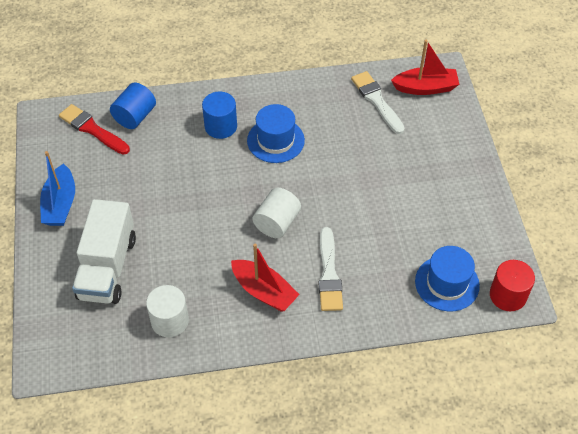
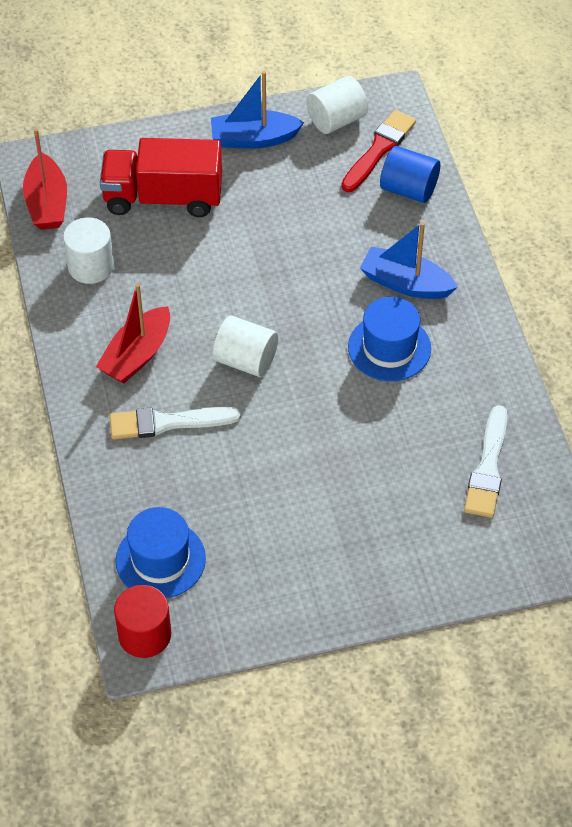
camera: 85 degrees right, 0 degrees up
white truck [72,199,136,304] -> red truck [100,138,222,217]
blue cylinder [202,91,237,139] -> blue boat [360,222,458,299]
white brush [351,71,405,134] -> white brush turned 135 degrees clockwise [464,405,508,518]
red boat [391,40,460,95] -> red boat moved to [23,129,67,230]
none -> white cylinder [306,76,368,134]

